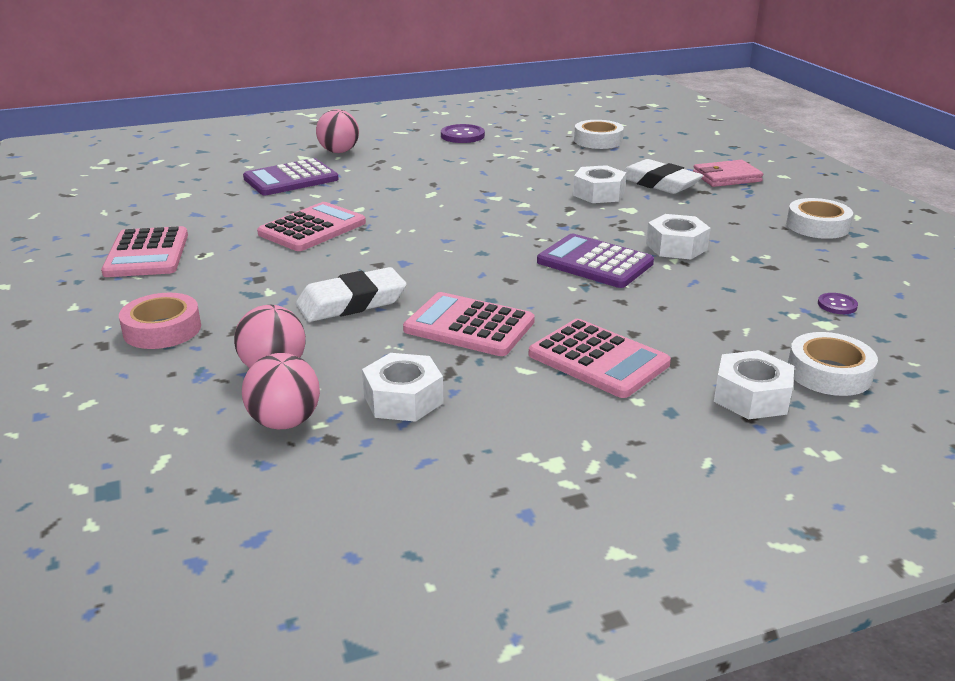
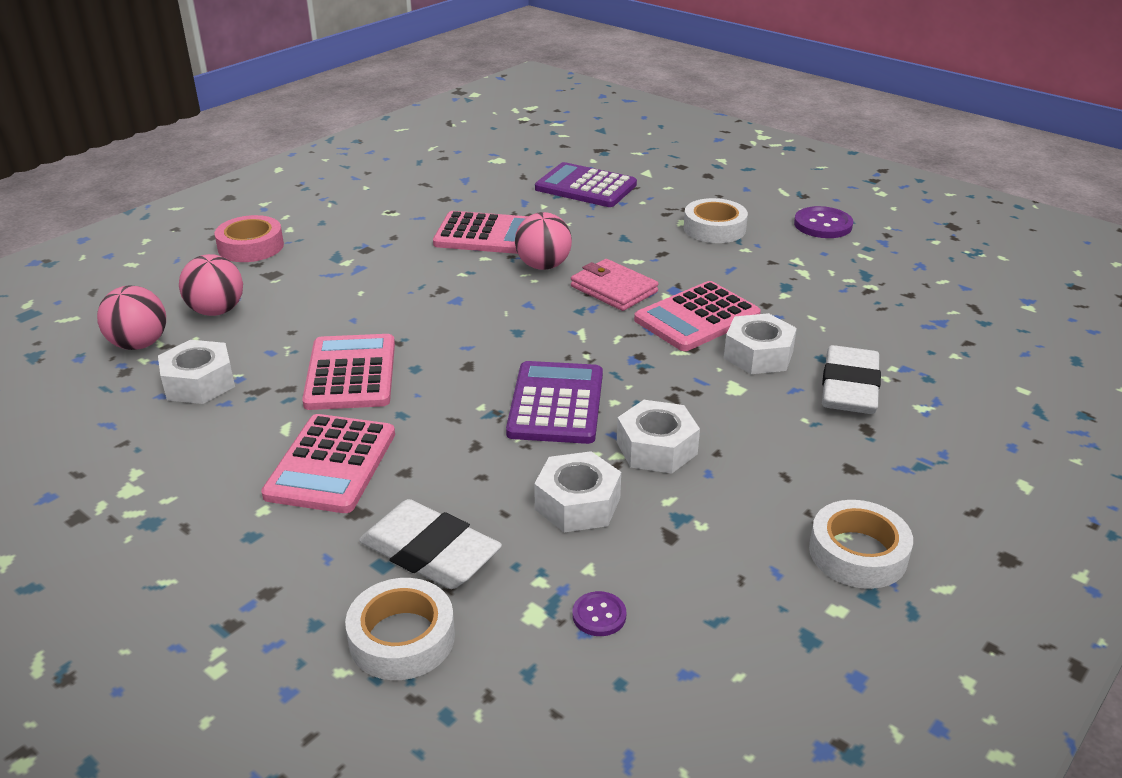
camera: 60 degrees right, 5 degrees up
pink calculator [101,226,188,277] -> pink calculator moved to [634,281,761,351]
white eraser [296,267,407,322] -> white eraser moved to [359,499,502,589]
pink ball [316,109,359,153] -> pink ball moved to [515,212,572,270]
white tape [574,120,624,149] -> white tape moved to [684,198,748,243]
pink wallet [693,160,763,187] -> pink wallet moved to [571,259,659,311]
white nut [714,350,794,419] -> white nut moved to [534,451,621,532]

